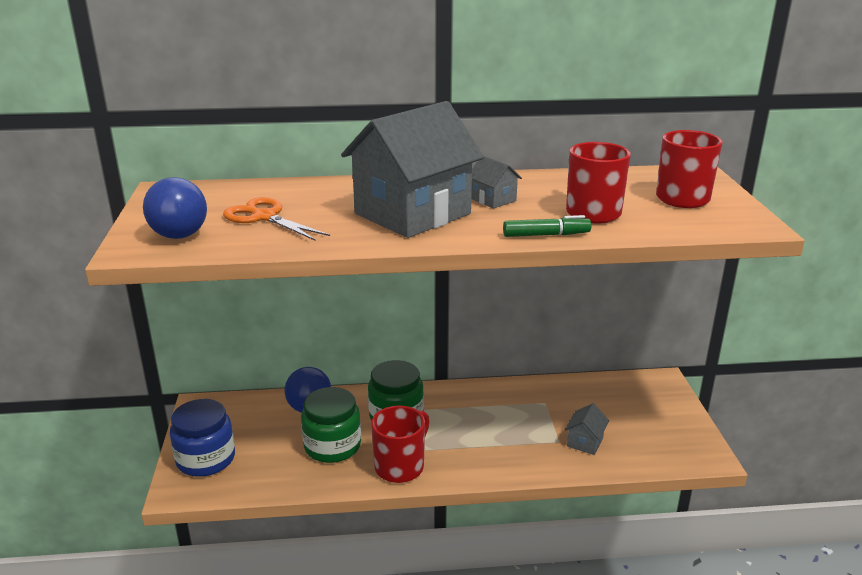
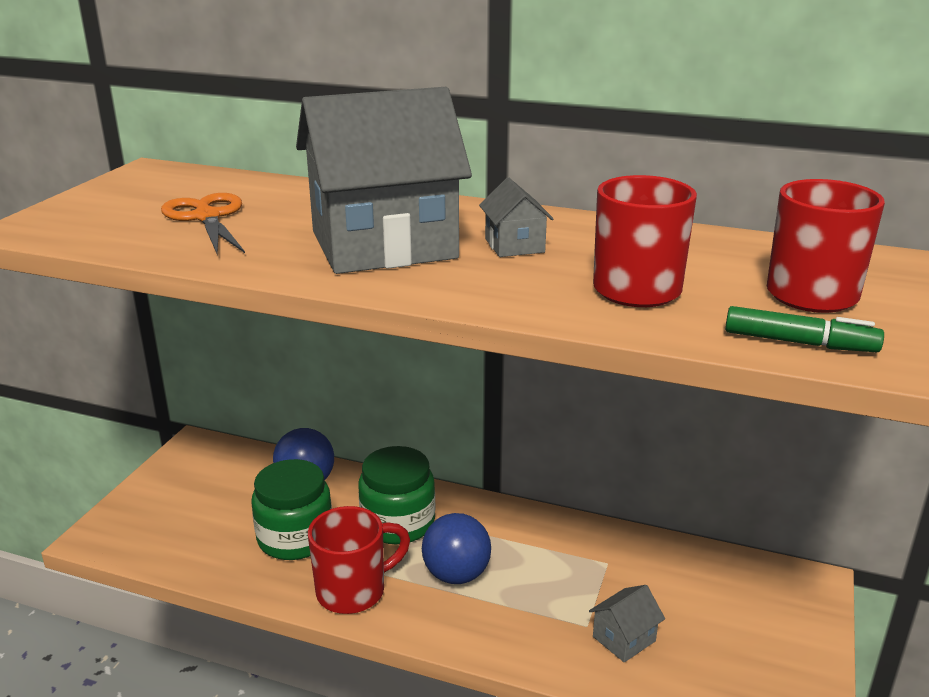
camera: 25 degrees right, 0 degrees up
blue ball [143,177,207,239] -> blue ball moved to [422,513,491,584]
blue jar [170,399,235,477] -> none
green marker [503,215,591,237] -> green marker moved to [725,306,884,352]

